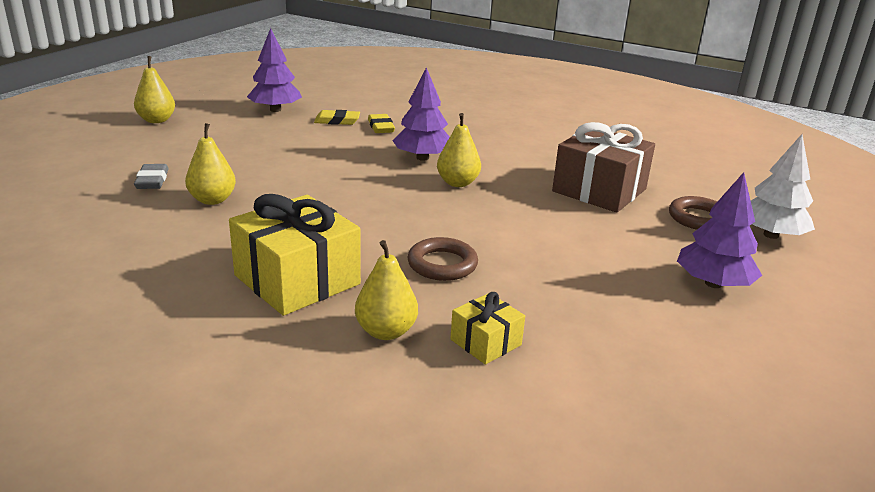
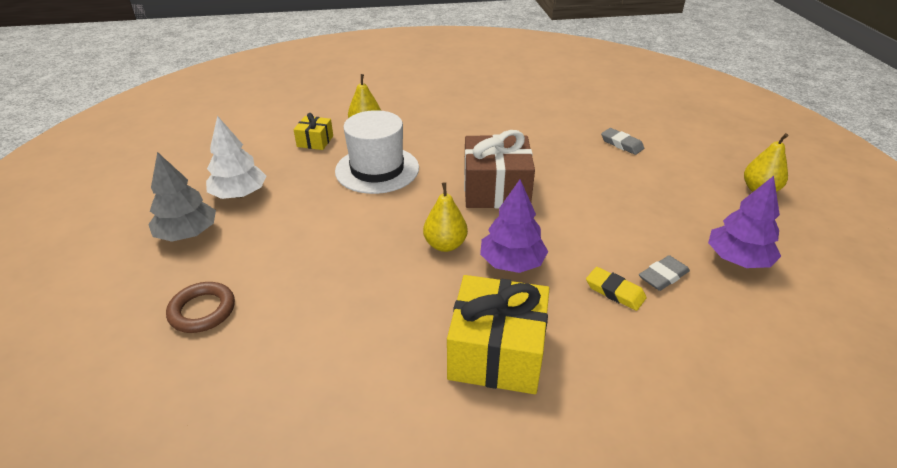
camera: 145 degrees right, 10 degrees up
yellow pear [185,123,236,205] -> none
yellow gift [229,194,361,316] -> yellow gift moved to [447,275,549,394]
yellow eraser [314,110,360,125] -> grey eraser [639,255,690,291]
brown ring [408,237,478,281] -> white hat [335,110,419,194]
brown gift [552,122,655,213] -> brown gift moved to [464,130,535,208]
purple tree [677,172,762,288] -> grey tree [148,152,216,242]
white tree [751,134,815,239] -> white tree moved to [206,116,266,199]

